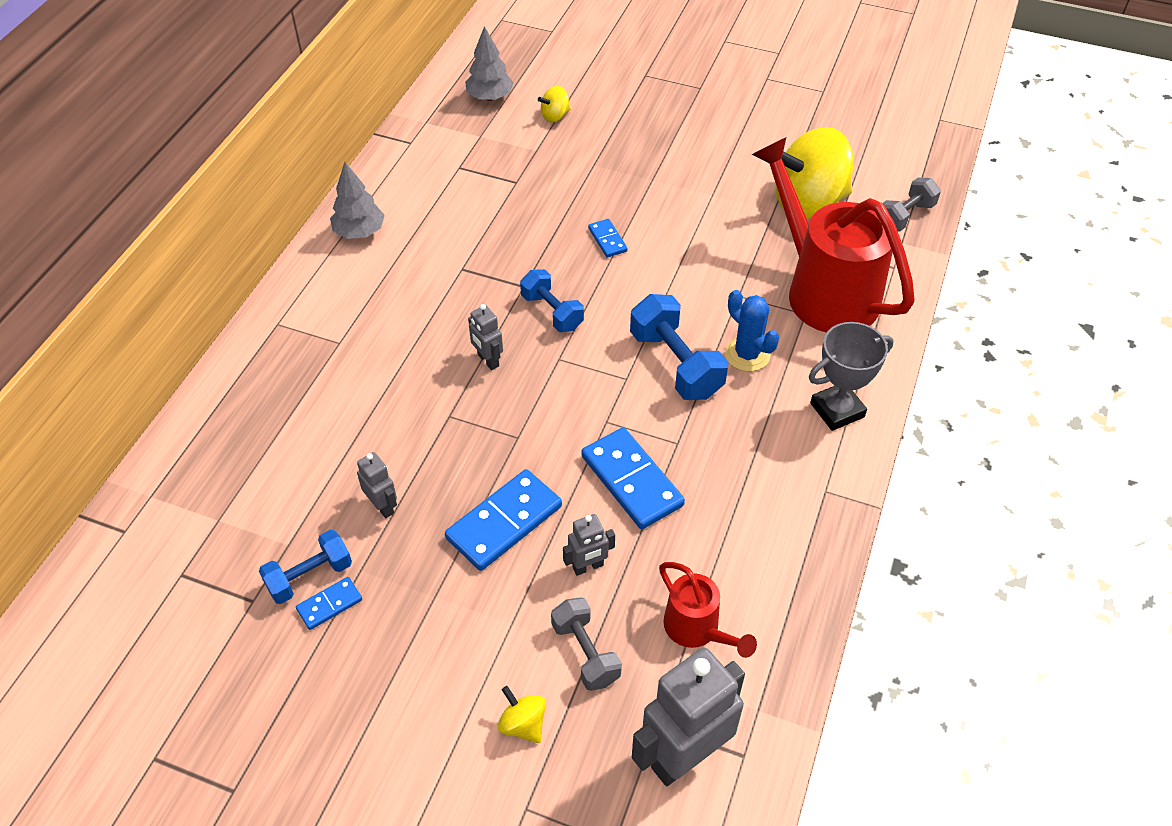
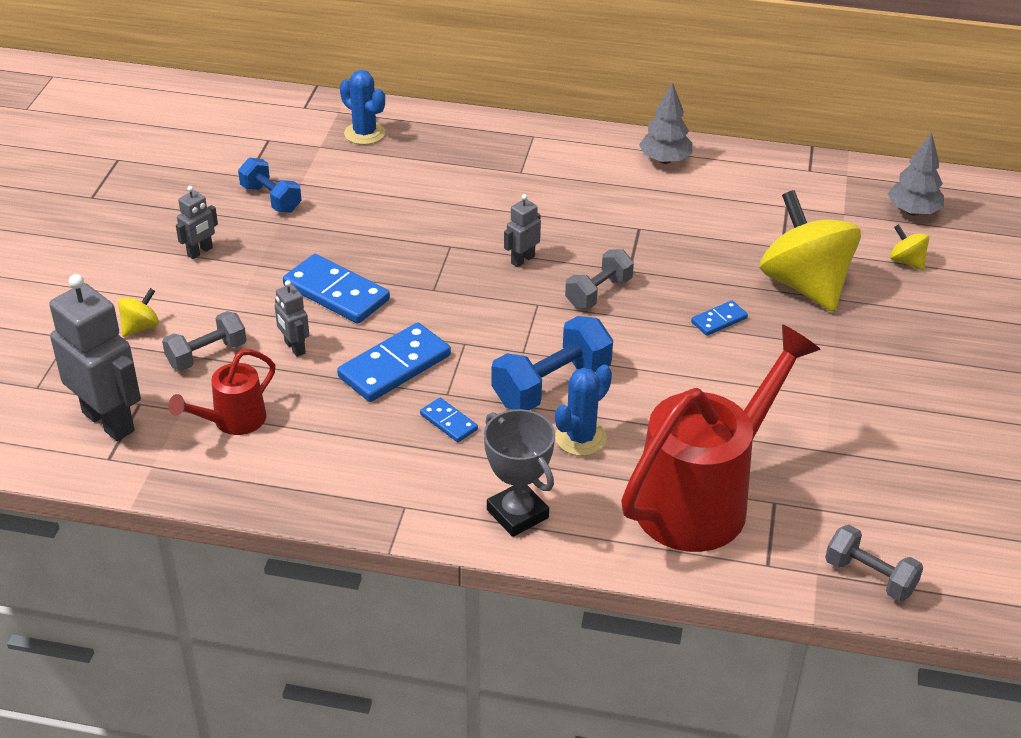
camera: 80 degrees right, 10 degrees down
blue domino [296,577,362,630] -> blue domino moved to [420,398,478,442]
grey robot [357,452,397,518] -> grey robot moved to [176,186,218,259]
blue dumbbell [520,269,584,332] -> grey dumbbell [565,249,634,309]
yellow spinning top [775,127,854,219] -> yellow spinning top moved to [760,190,861,312]
none -> blue cactus [340,70,385,145]

